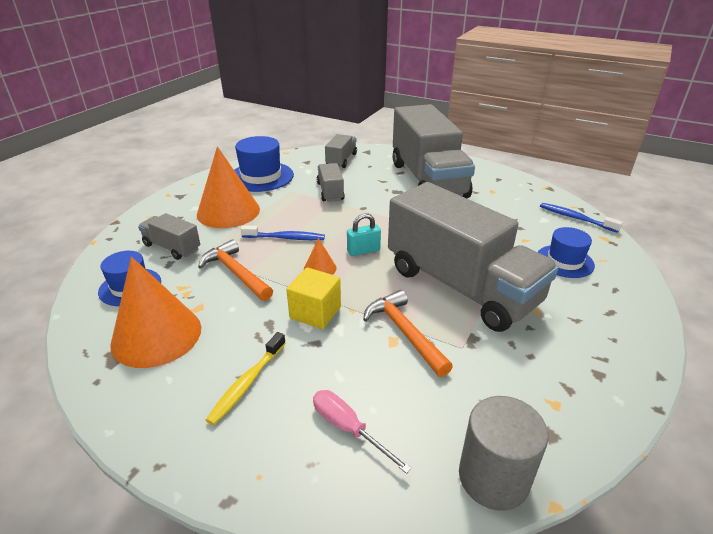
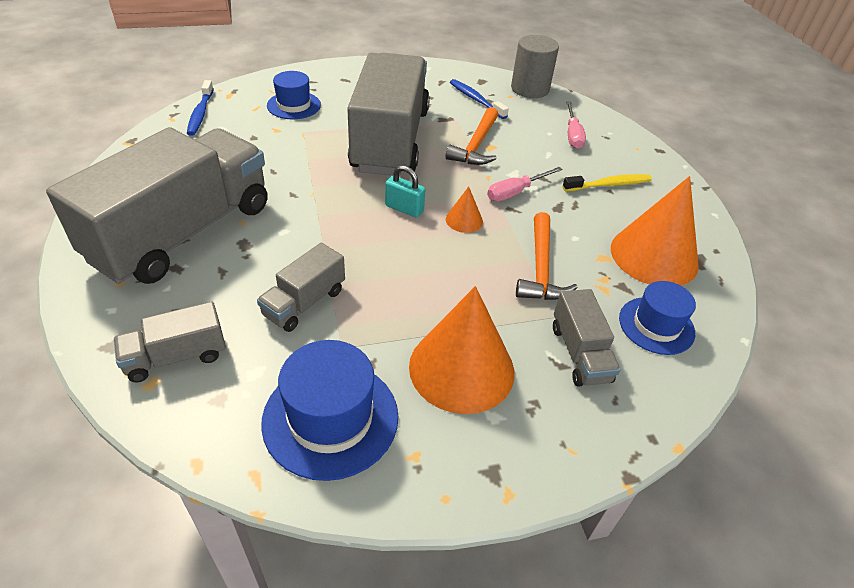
camera: 135 degrees left, 10 degrees up
blue toothbrush [241,225,325,240] -> blue toothbrush moved to [450,79,509,119]
yellow cube [286,267,341,329] -> pink screwdriver [487,167,563,201]

